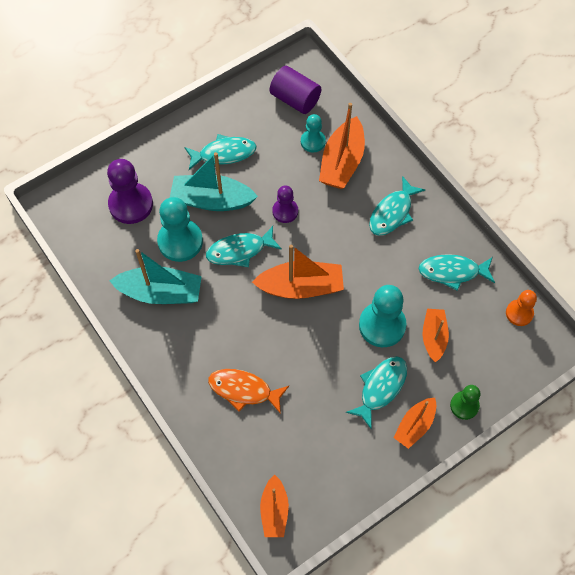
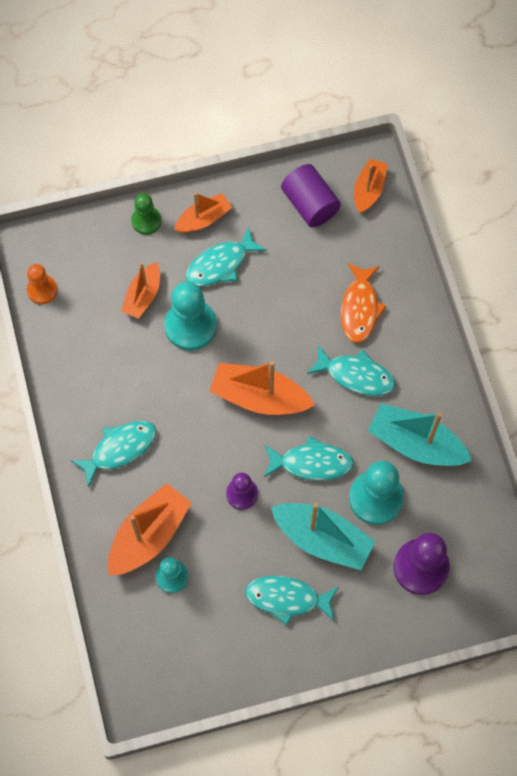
camera: 160 degrees left, 5 degrees up
orange fish [208,369,289,414] -> orange fish turned 60 degrees clockwise [341,263,386,343]
purple cylinder [269,66,321,114] -> purple cylinder moved to [281,164,341,227]
turquoise fish [418,254,495,291] -> turquoise fish moved to [307,345,396,396]

